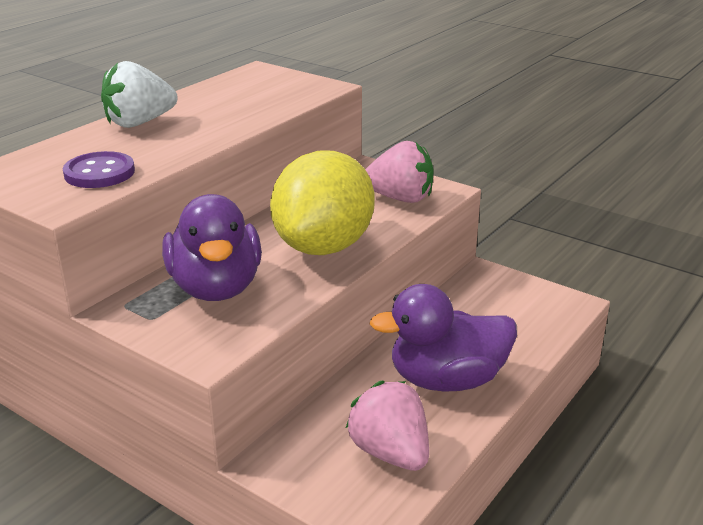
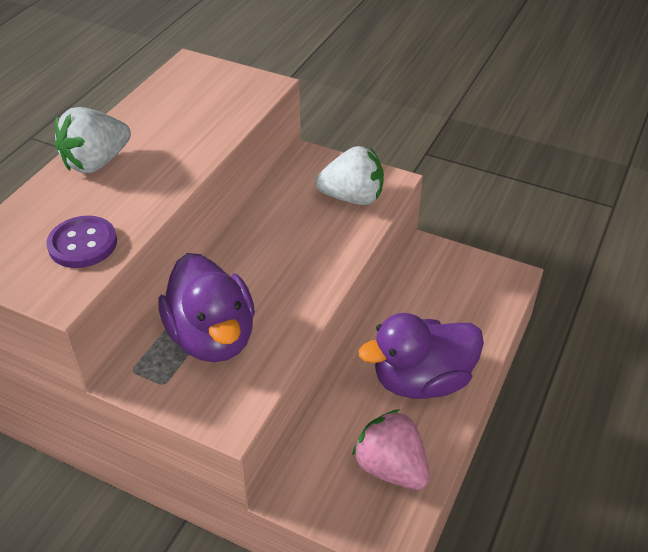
camera: 10 degrees left, 15 degrees up
yellow lemon [270,151,375,255] -> none
pink strawberry [365,141,433,203] -> white strawberry [315,146,384,205]

